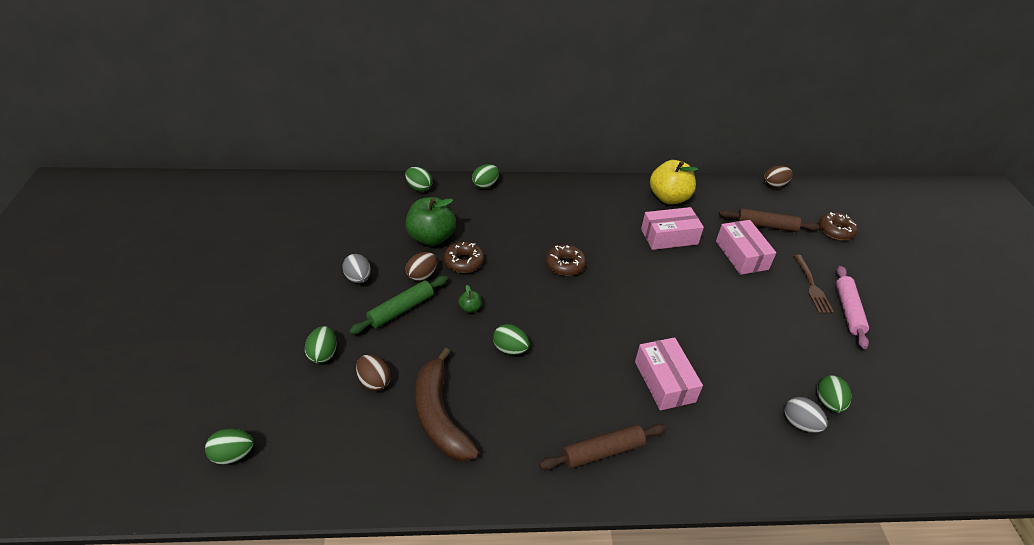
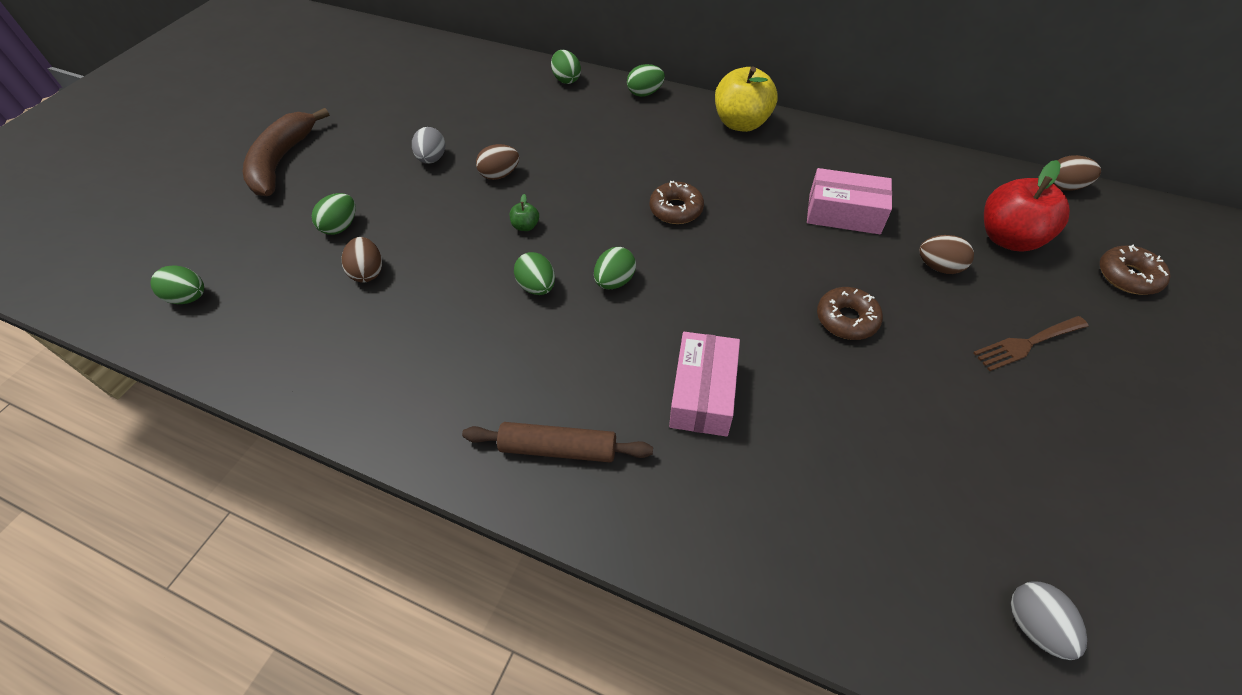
camera: 30 degrees right, 10 degrees up
green rolling pin [349,276,448,334] -> none
green apple [406,197,456,246] -> none
brown banana [415,348,479,461] -> brown banana moved to [243,108,330,196]
brown donut [444,242,484,273] -> brown donut moved to [817,287,883,340]
yellow apple [650,160,698,204] -> yellow apple moved to [715,67,778,132]
pink box [716,220,776,275] -> brown egg [919,235,974,274]
brown rolling pin [719,208,820,232] -> red apple [984,160,1070,252]
grey egg [784,397,828,433] -> grey egg moved to [1011,582,1087,660]
brown fork [793,255,834,314] -> brown fork turned 45 degrees clockwise [973,316,1089,371]
green egg [817,375,851,413] -> green egg moved to [594,247,636,289]
pink rolling pin [836,266,869,349] -> none

